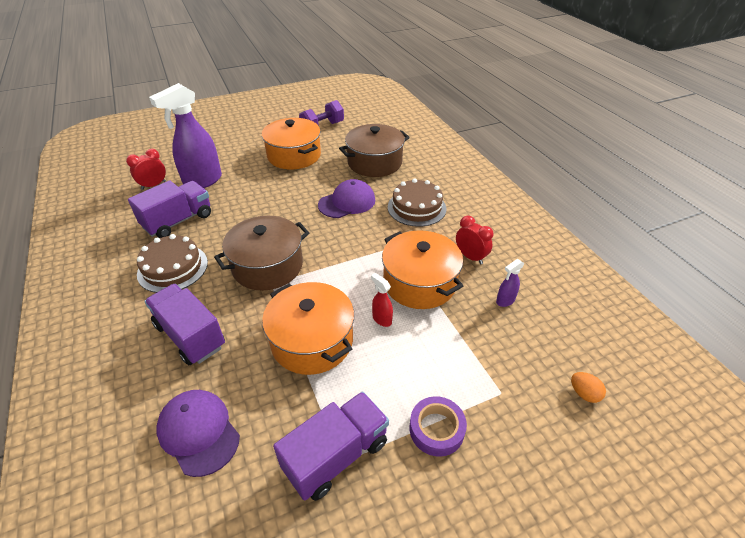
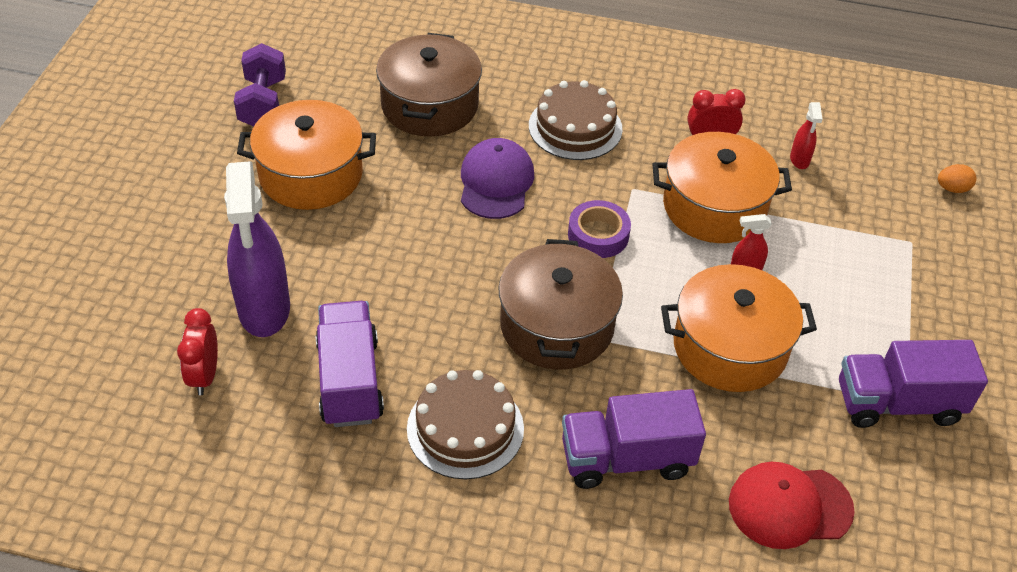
camera: 55 degrees left, 5 degrees up
purple cap [156,390,240,477] -> red cap [729,462,855,549]
purple truck [273,391,389,501] -> purple truck turned 90 degrees counterclockwise [839,340,988,428]
purple tape [410,396,467,457] -> purple tape moved to [568,200,631,258]
purple spray bottle [496,259,525,307] -> red spray bottle [790,102,822,169]

